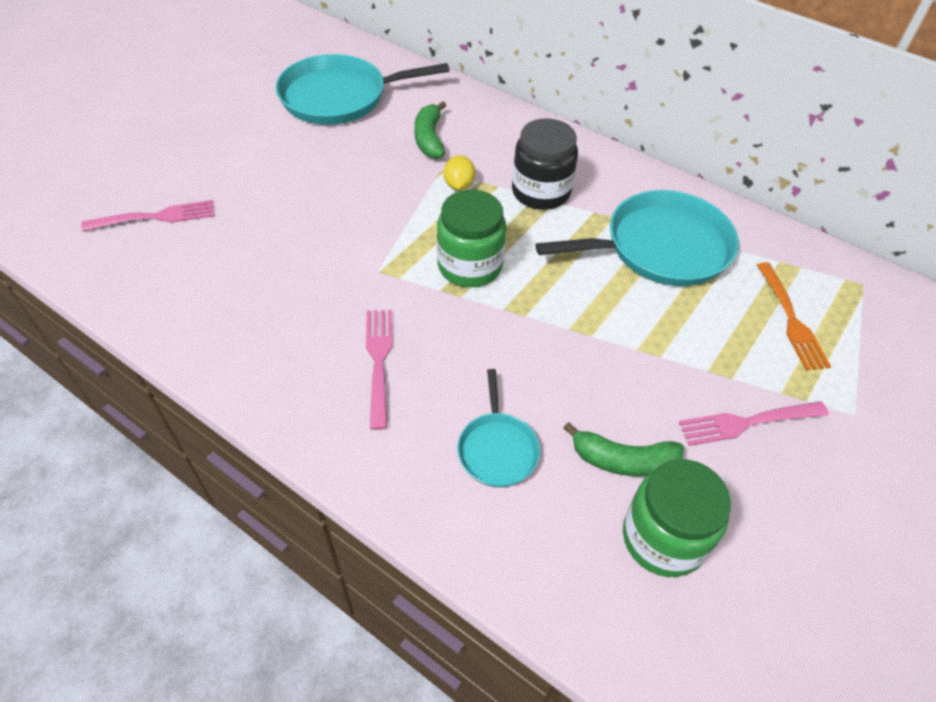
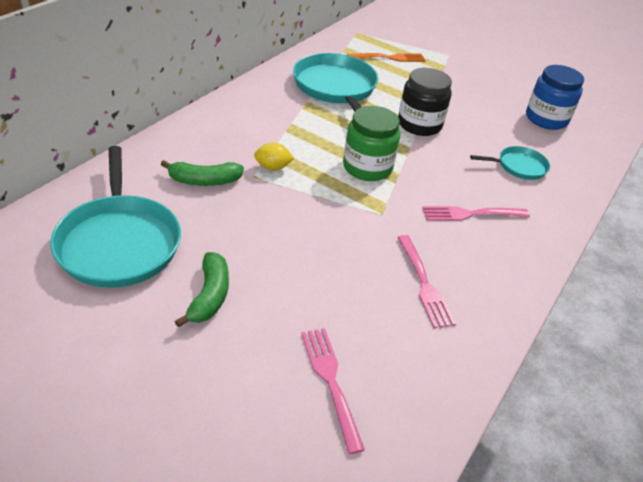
camera: 95 degrees left, 10 degrees down
black jar [512,118,578,210] -> black jar moved to [398,68,452,136]
green banana [563,422,684,476] -> green banana moved to [175,252,229,328]
green jar [623,459,731,577] -> blue jar [526,65,584,130]
pink fork [679,401,829,446] -> pink fork moved to [397,235,456,328]

